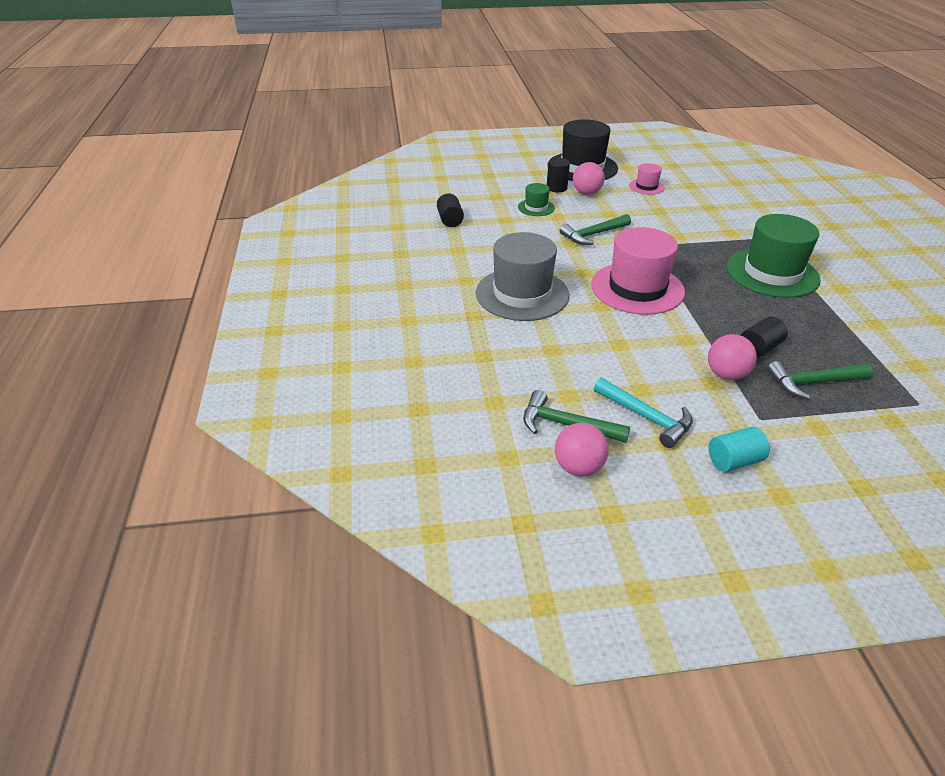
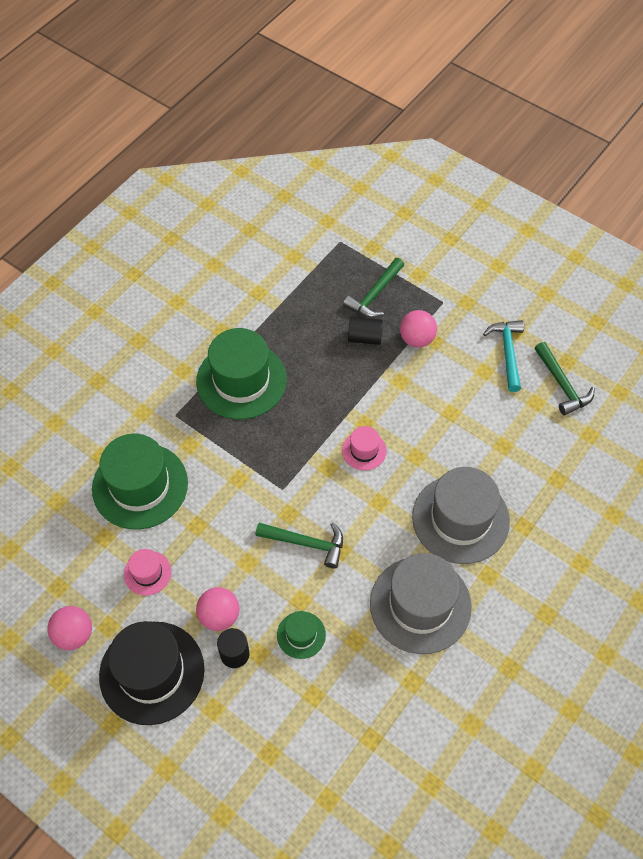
camera: 135 degrees left, 20 degrees up
black cylinder [437,193,464,227] -> none
pink ball [555,423,609,476] -> pink ball moved to [47,606,92,650]
pink hat [591,227,685,315] -> pink hat [342,426,387,470], size x0.48
turquoise cylinder [708,427,770,472] -> none
green hammer [767,361,873,400] -> green hammer turned 90 degrees clockwise [343,258,404,318]
none -> green hat [92,434,188,529]
none -> grey hat [370,553,472,654]

